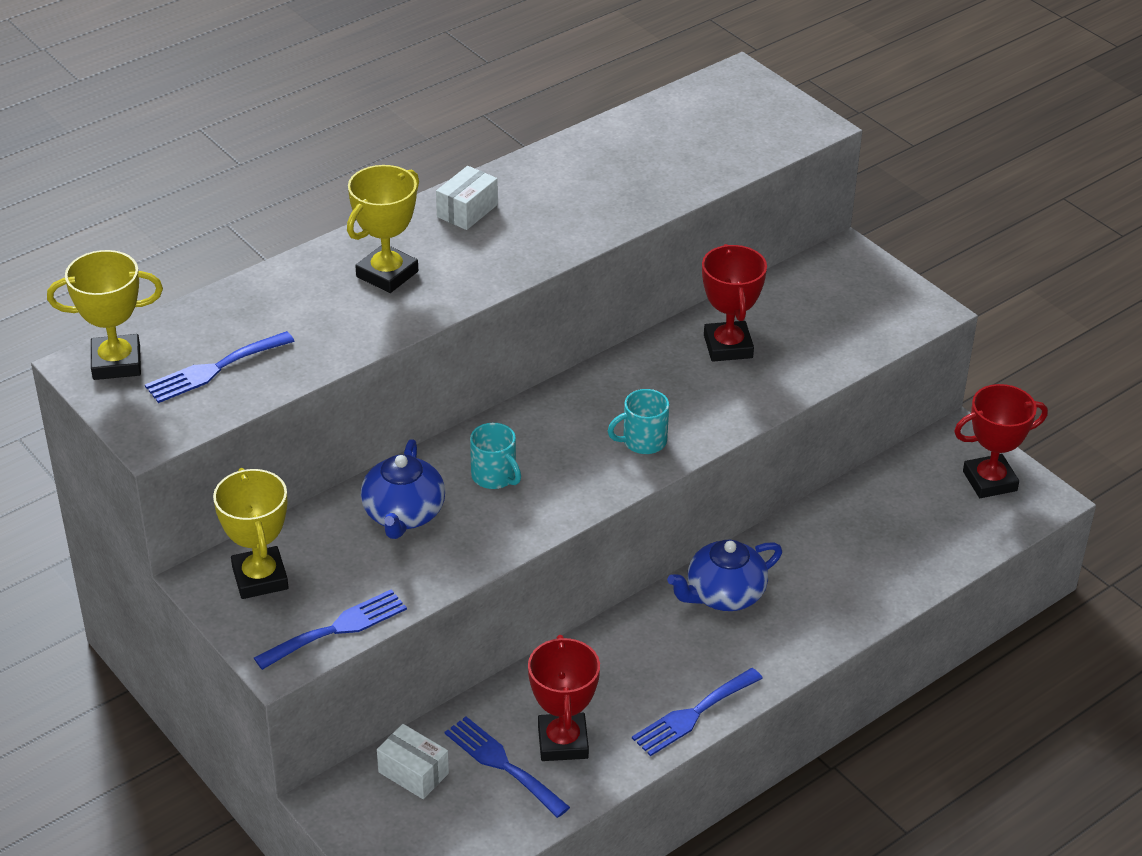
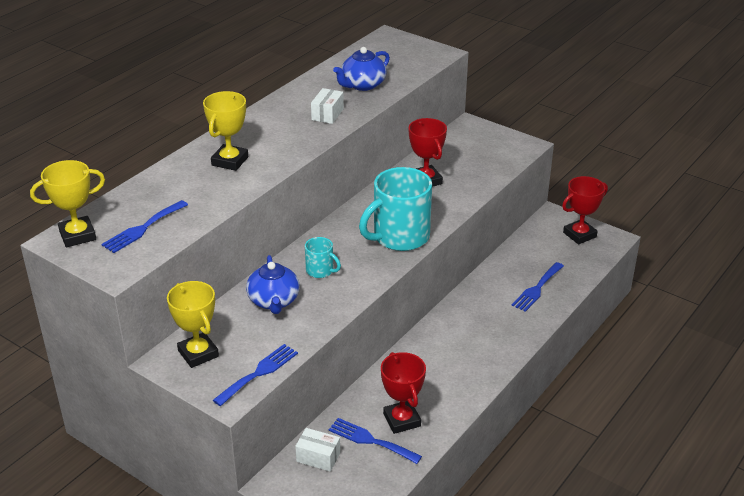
camera: 15 degrees left, 5 degrees down
white box [436,166,498,230] -> white box moved to [311,88,344,124]
turquoise mug [608,389,669,454] -> turquoise mug [359,167,432,251], size x2.11
blue fork [632,668,763,756] -> blue fork moved to [511,262,564,312]
blue teapot [667,540,782,611] -> blue teapot moved to [333,47,390,91]

